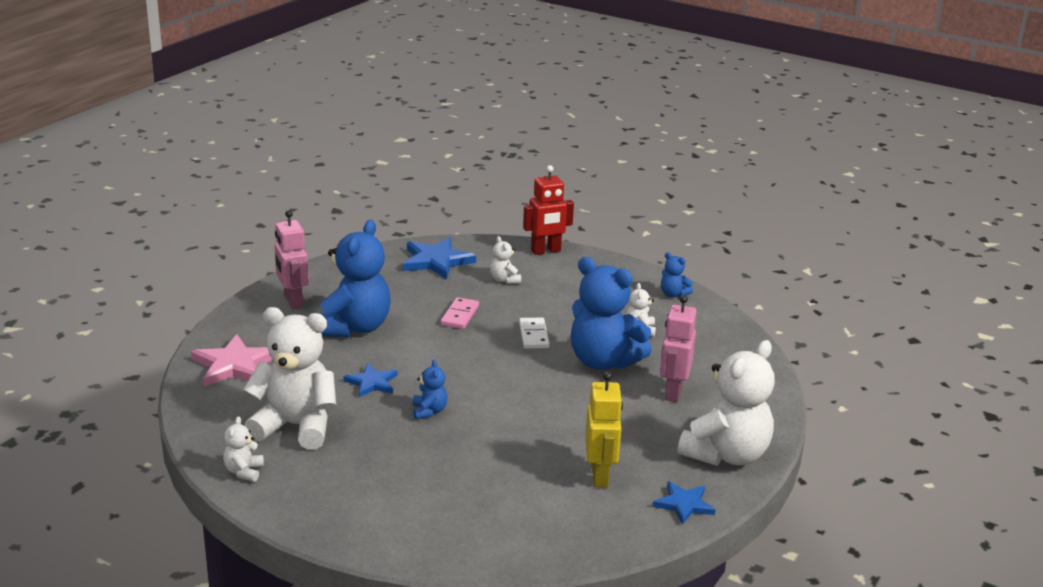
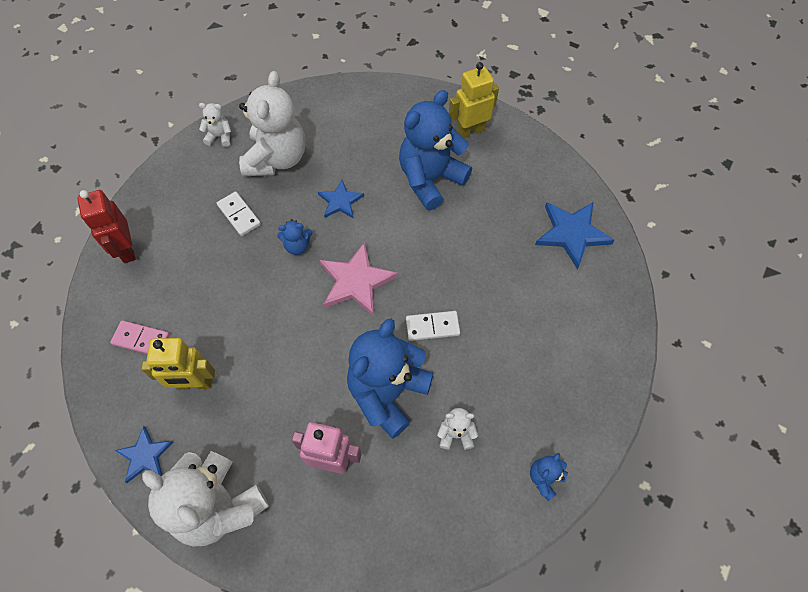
camera: 90 degrees right, 35 degrees up
pink star [191,334,273,386] -> pink star moved to [320,242,398,316]
pink robot [274,210,309,309] -> yellow robot [449,62,499,138]
blue teddy bear [318,220,391,338] -> blue teddy bear turned 120 degrees clockwise [399,90,472,210]
pink domino [441,297,479,329] -> pink domino moved to [110,320,170,354]
white teddy bear [490,236,521,284] -> none
red robot [523,165,574,255] -> red robot moved to [77,190,136,263]
none -> white domino [217,191,261,236]

